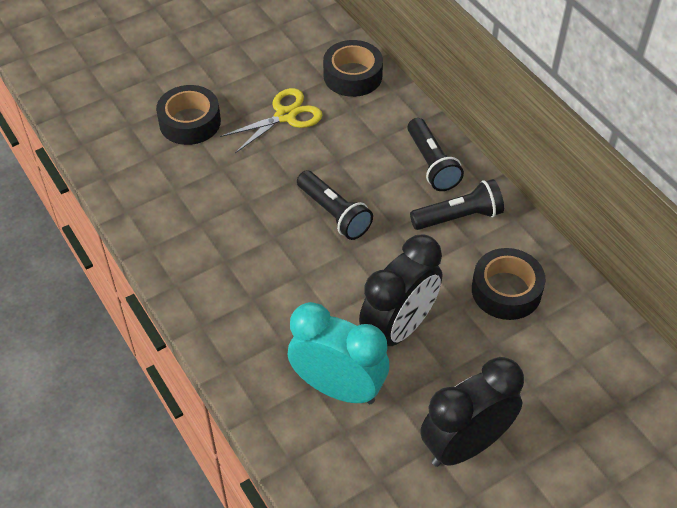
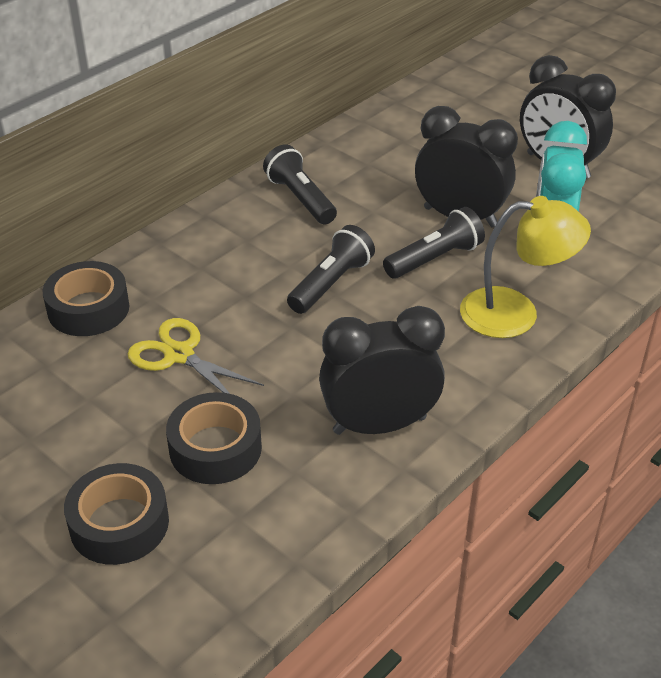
camera: 105 degrees left, 10 degrees down
black flashlight [407,118,464,191] -> black flashlight moved to [383,207,485,279]
black tape [472,248,545,320] -> black tape moved to [64,463,169,565]
none -> black clock [319,306,445,435]
none -> yellow lamp [460,196,591,338]

